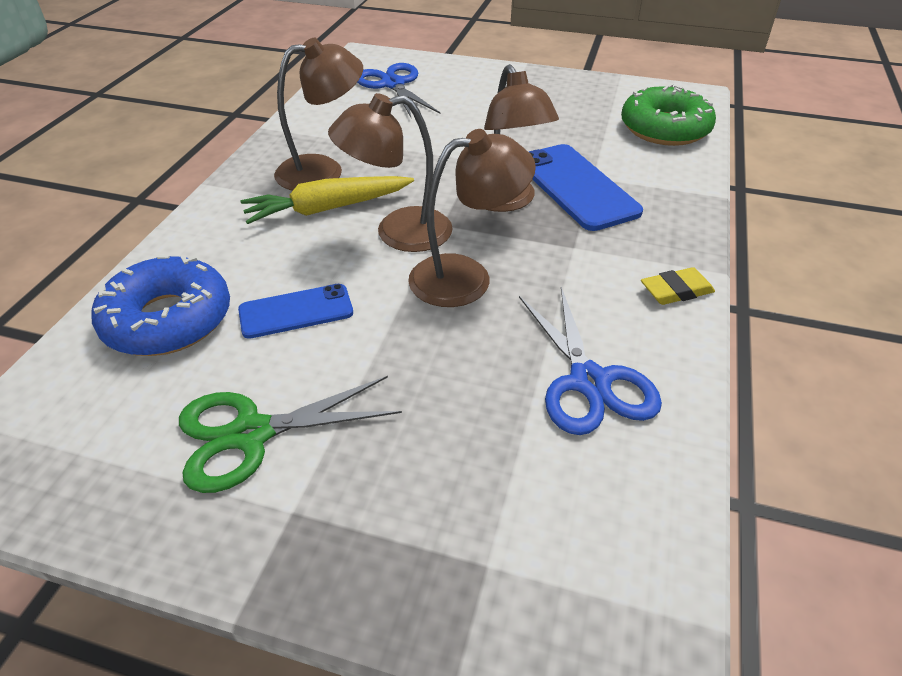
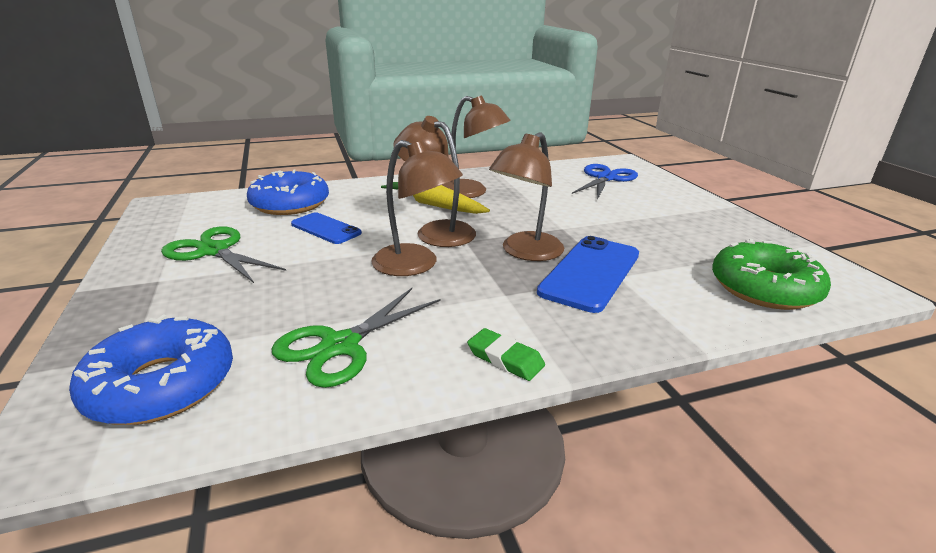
camera: 55 degrees right, 15 degrees down
blue scissors [519,287,662,435] -> green scissors [272,288,441,388]
yellow eraser [641,267,715,305] -> green eraser [467,328,545,381]
none -> blue donut [69,314,233,425]

